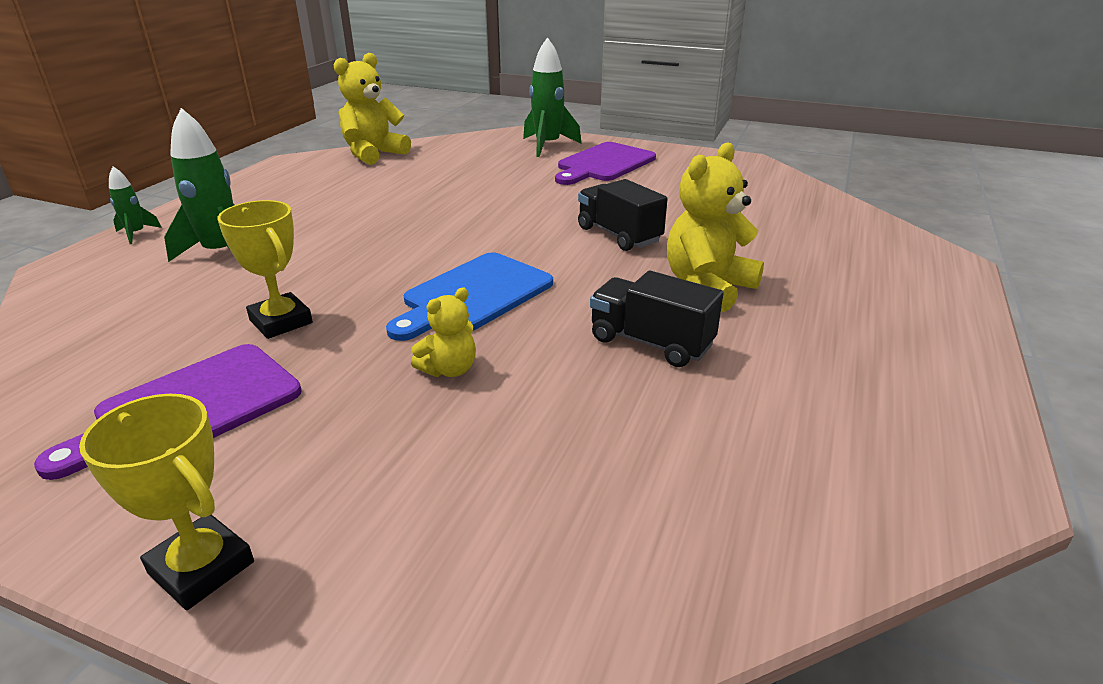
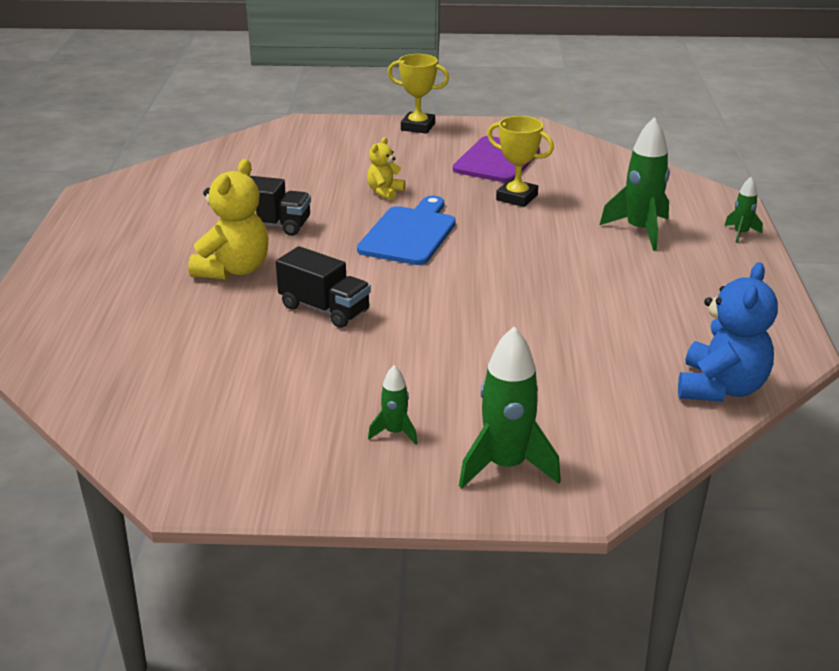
camera: 160 degrees right, 0 degrees up
yellow teddy bear [334,53,411,165] -> blue teddy bear [678,262,778,402]
purple cutting board [555,142,656,185] -> green rocket [368,365,418,444]

